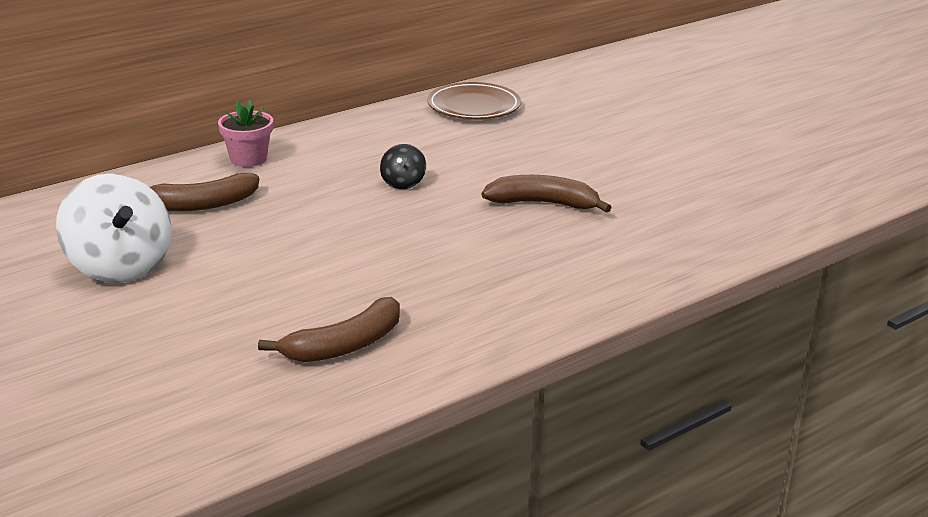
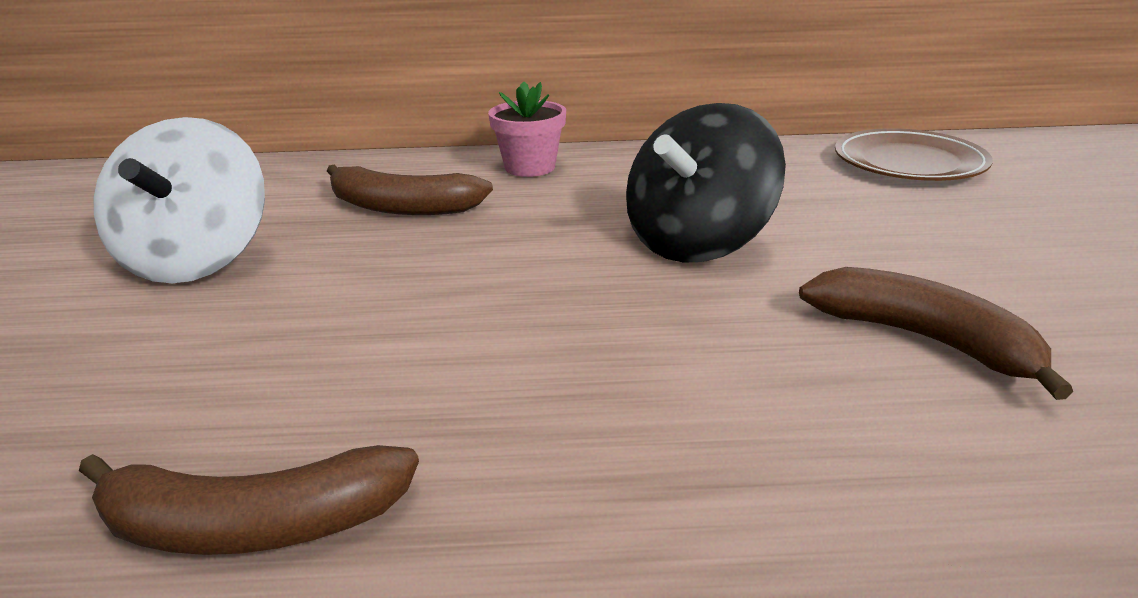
camera: 35 degrees right, 0 degrees up
black spinning top [380,144,426,189] -> black spinning top [626,103,786,263], size x2.09

